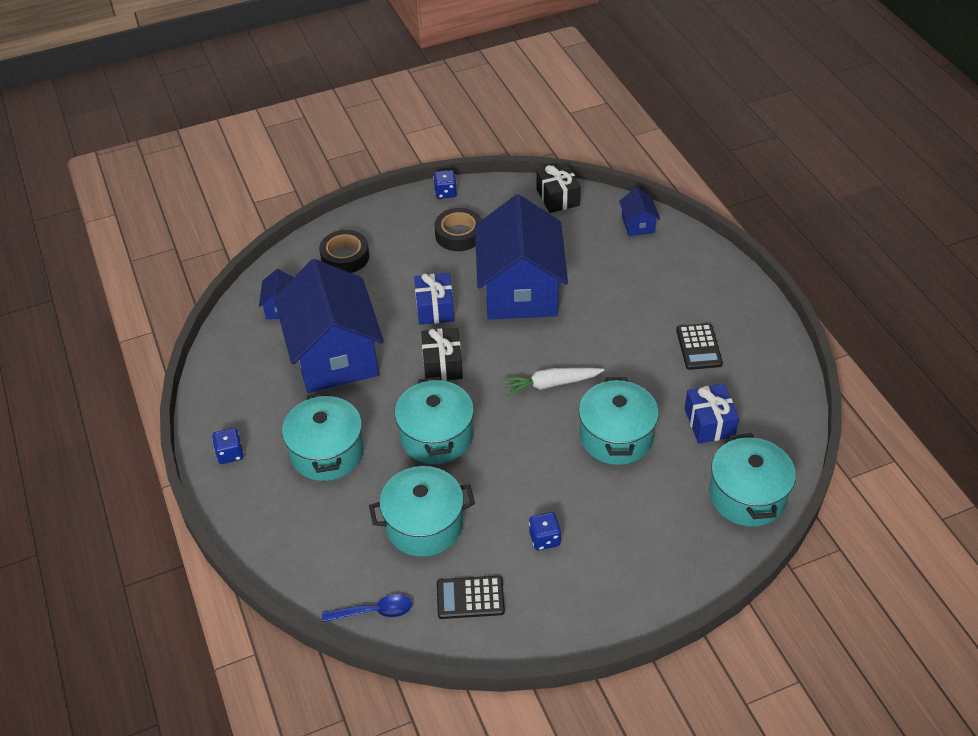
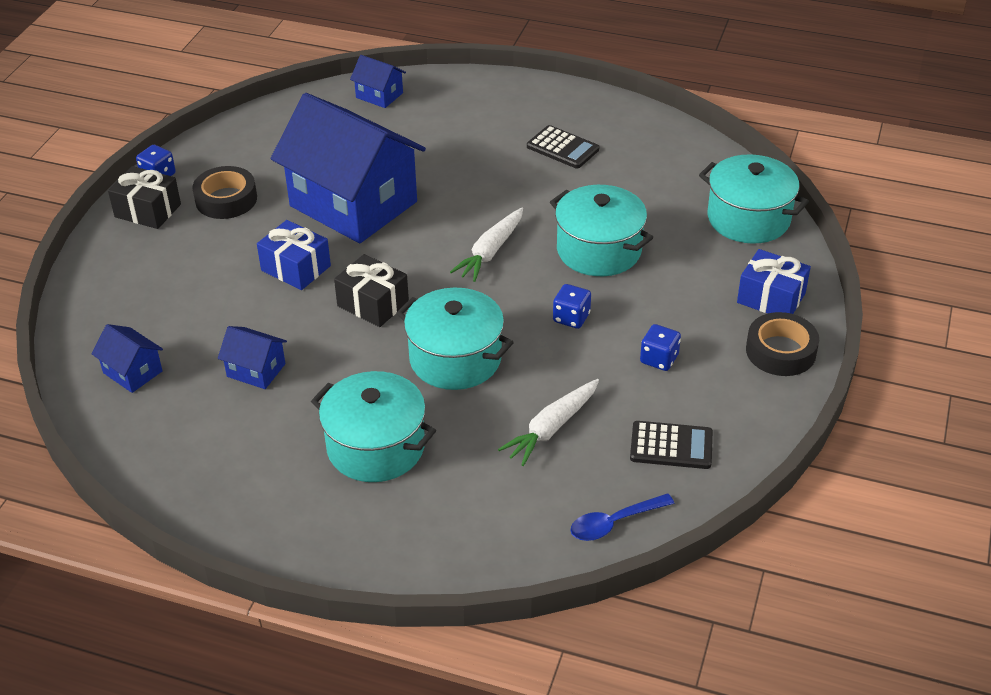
camera: 50 degrees left, 5 degrees down
blue dice [212,428,244,464] -> blue dice moved to [553,284,591,329]
blue house [274,259,384,393] -> blue house [218,326,287,389], size x0.41
black tape [319,230,369,273] -> black tape moved to [746,312,819,376]
blue spoon [322,594,412,622] -> blue spoon turned 150 degrees counterclockwise [570,493,675,541]
turquoise pot [369,466,475,557] -> white carrot [498,379,599,466]
black calculator [437,576,505,619] -> black calculator turned 120 degrees counterclockwise [630,421,713,469]
black gift [536,163,581,213] -> black gift moved to [108,166,181,229]
blue gift [684,384,739,444] -> blue gift moved to [737,249,811,314]

